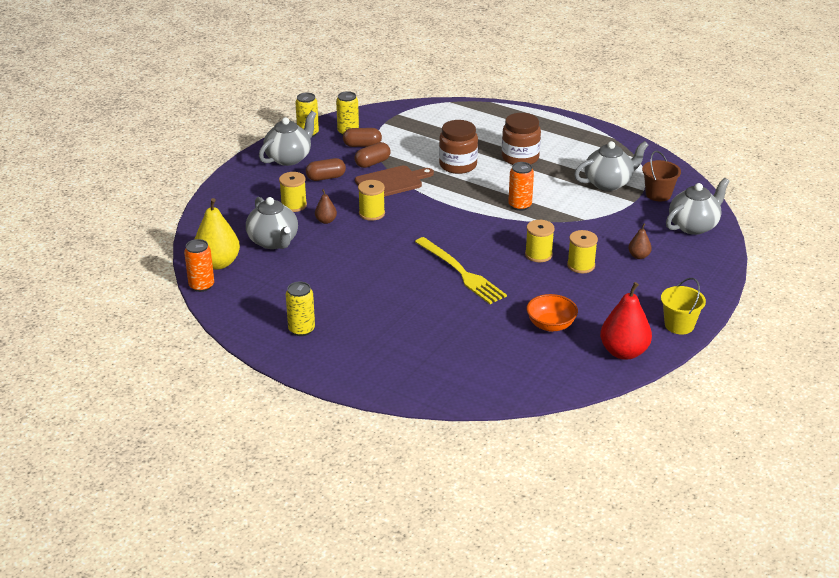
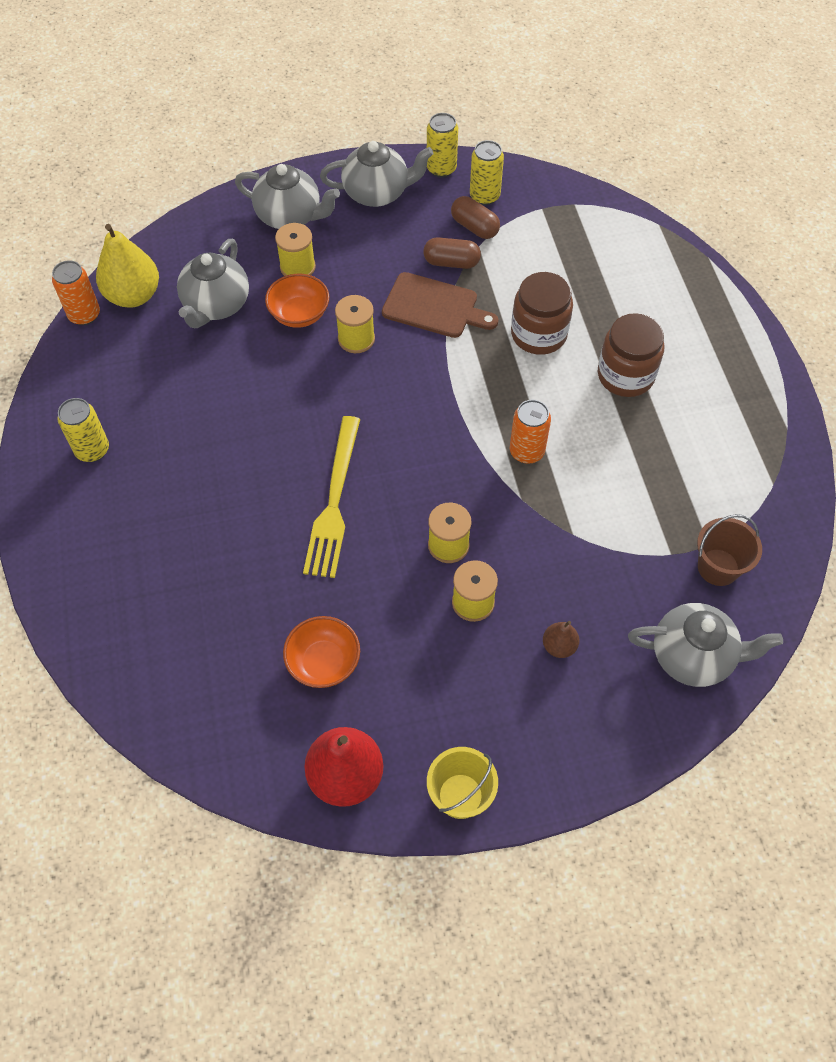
camera: 45 degrees right, 25 degrees up
brown capsule [306,158,346,181] -> none
brown pear [315,189,337,224] -> orange bowl [265,274,329,328]
grey teapot [574,141,649,191] -> grey teapot moved to [235,164,340,229]

